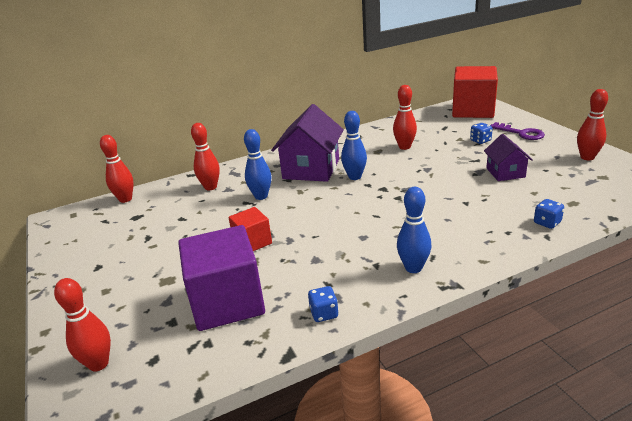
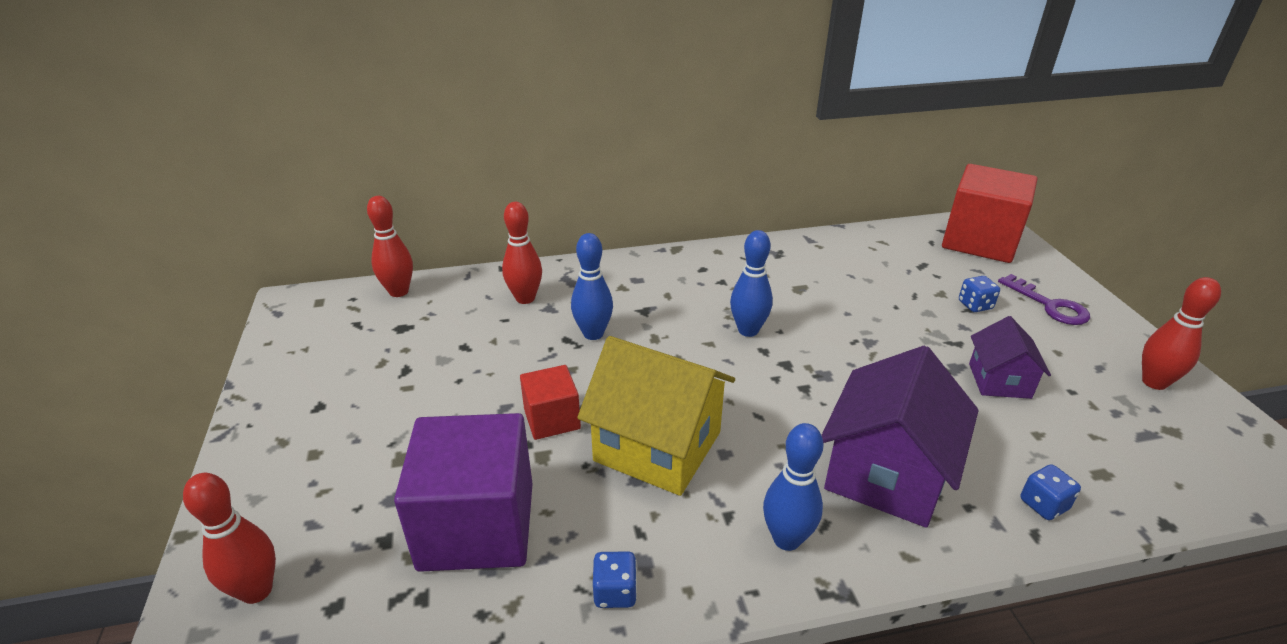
camera: 10 degrees right, 5 degrees up
purple house [271,104,344,182] -> purple house moved to [822,346,979,528]
red bowling pin [393,85,417,150] -> none
none -> yellow house [577,336,735,496]

